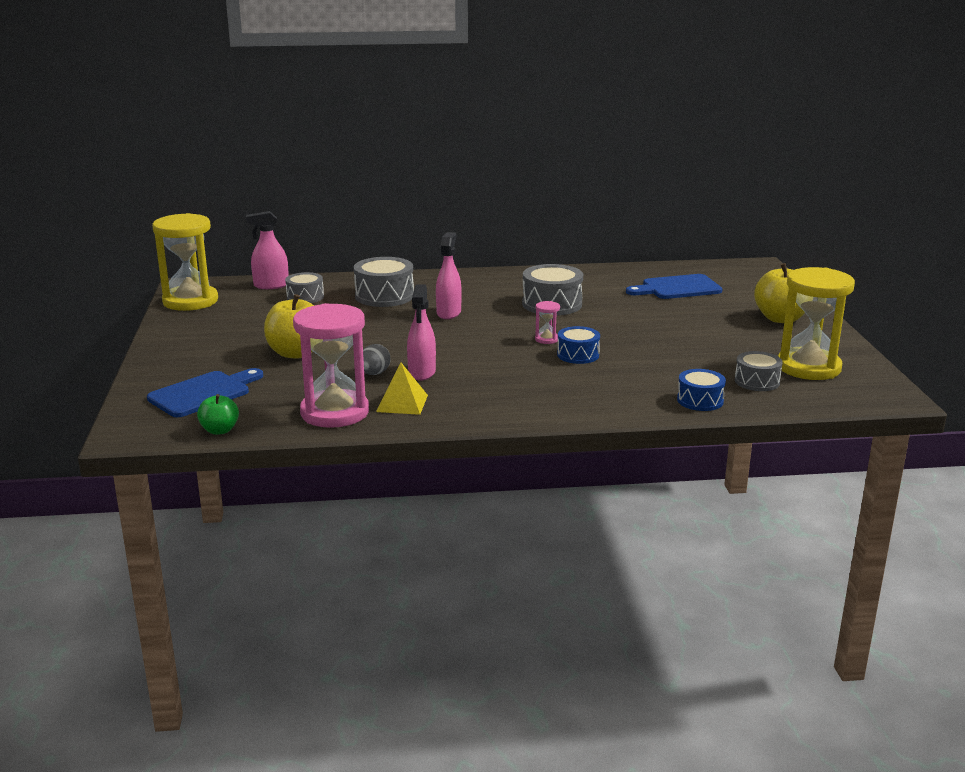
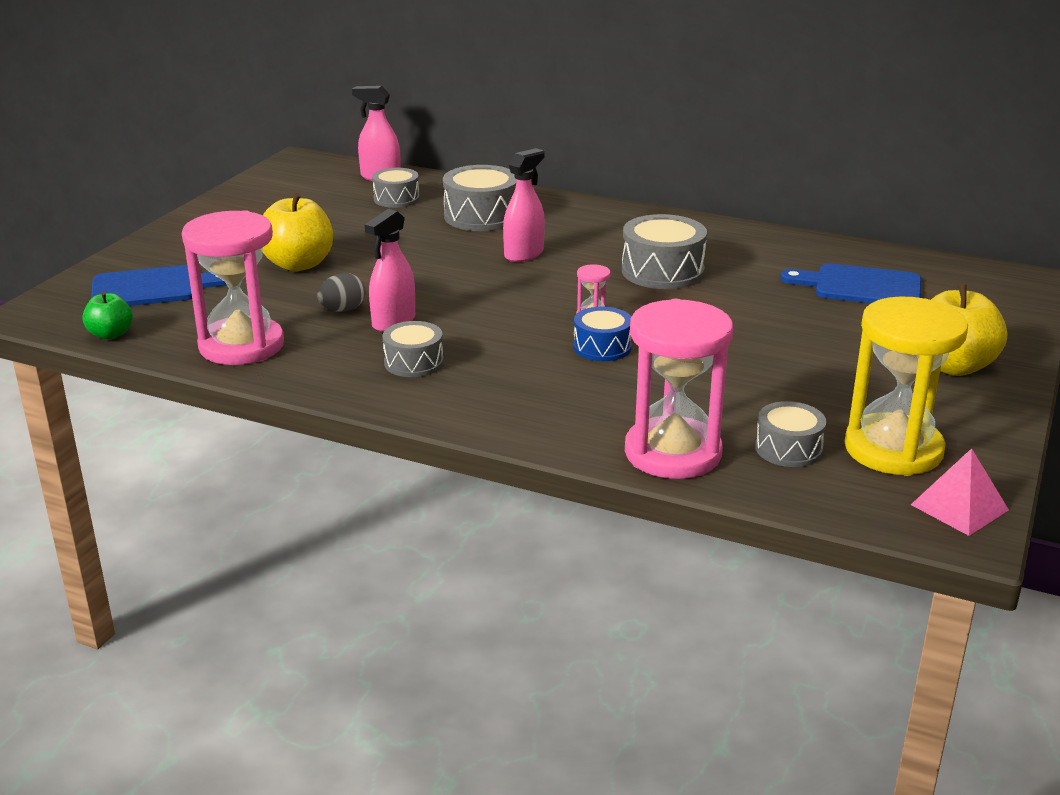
camera: 30 degrees right, 5 degrees up
yellow hourglass [152,213,218,311] -> none
yellow pyramid [376,363,428,415] -> none
blue drum [677,369,726,411] -> pink hourglass [625,299,733,479]
none -> grey drum [382,321,444,377]
none -> pink pyramid [911,448,1009,536]

